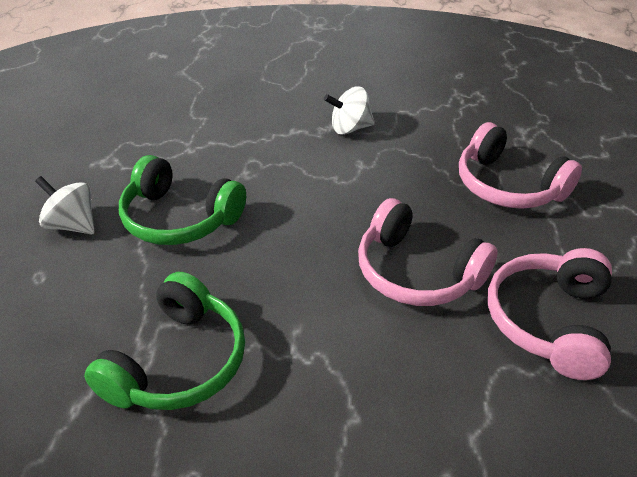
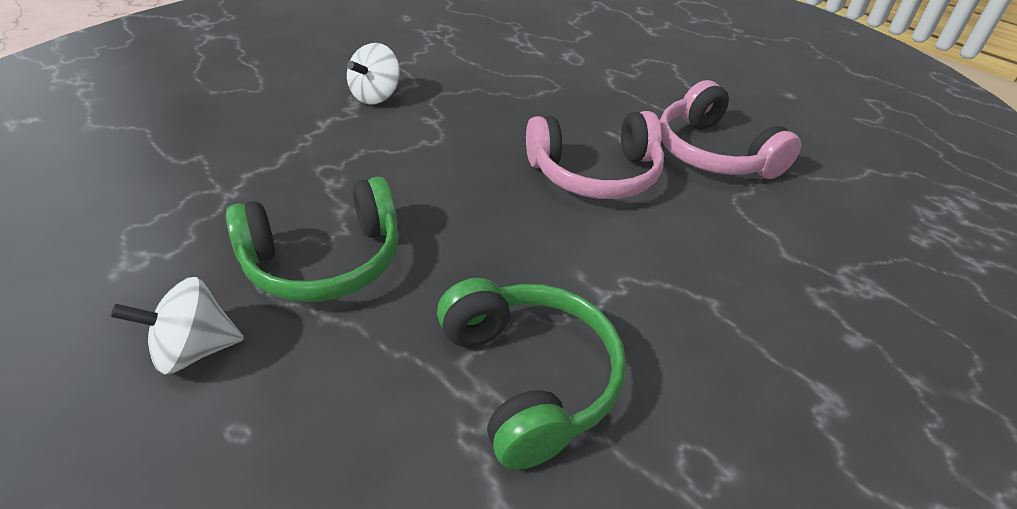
camera: 50 degrees left, 0 degrees up
pink headphones [459,122,582,209] -> none

